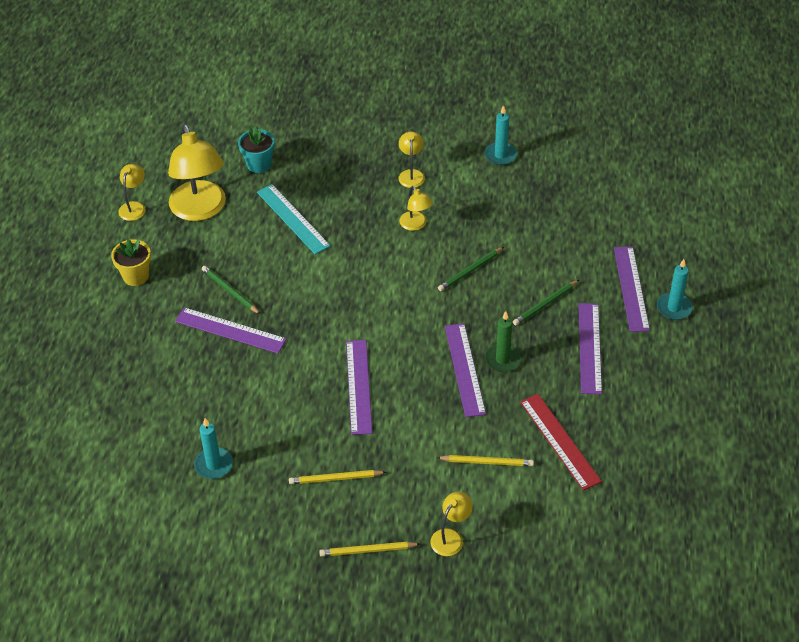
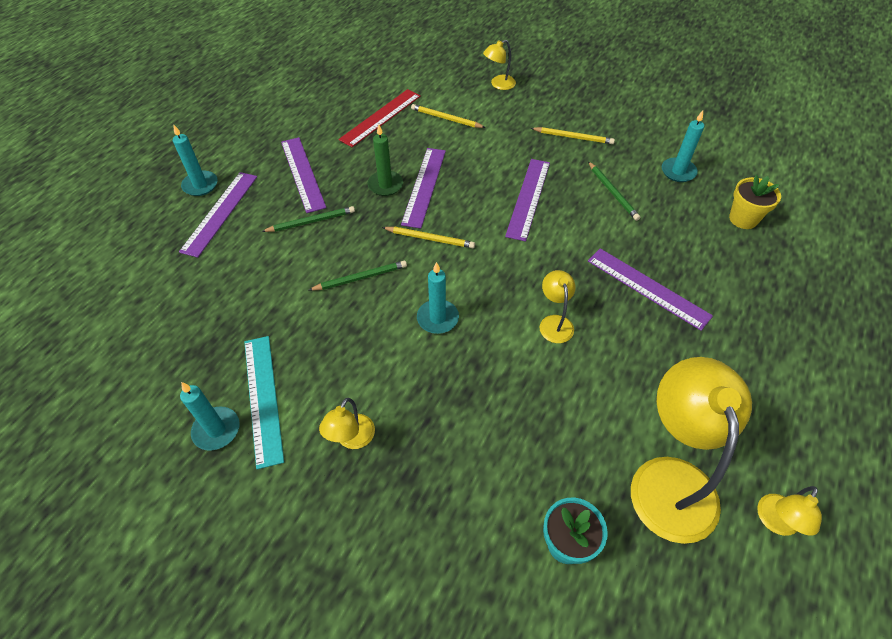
camera: 160 degrees left, 5 degrees up
yellow flower pot [111,239,151,286] -> yellow flower pot moved to [729,174,781,229]
green pencil [202,266,260,314] -> green pencil moved to [588,161,640,221]
turquoise ruler [257,184,331,254] -> turquoise ruler moved to [244,336,284,469]
yellow pencil [319,542,420,557] -> yellow pencil moved to [382,227,475,248]
yellow lamp [399,186,433,231] -> yellow lamp moved to [540,270,576,343]
red ruler [520,394,602,490] -> red ruler turned 45 degrees clockwise [339,89,421,147]
purple ruler [578,303,602,394] -> purple ruler turned 45 degrees counterclockwise [281,137,327,213]
none -> turquoise candle [417,262,459,334]

